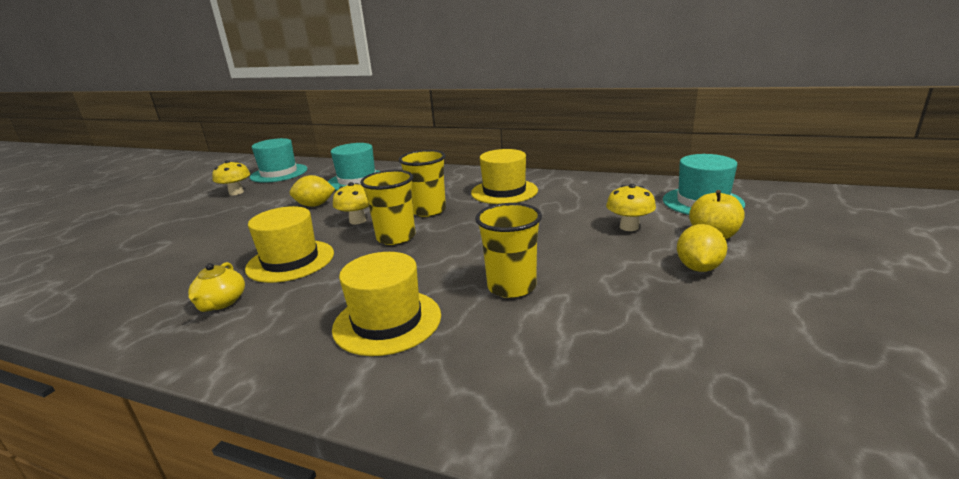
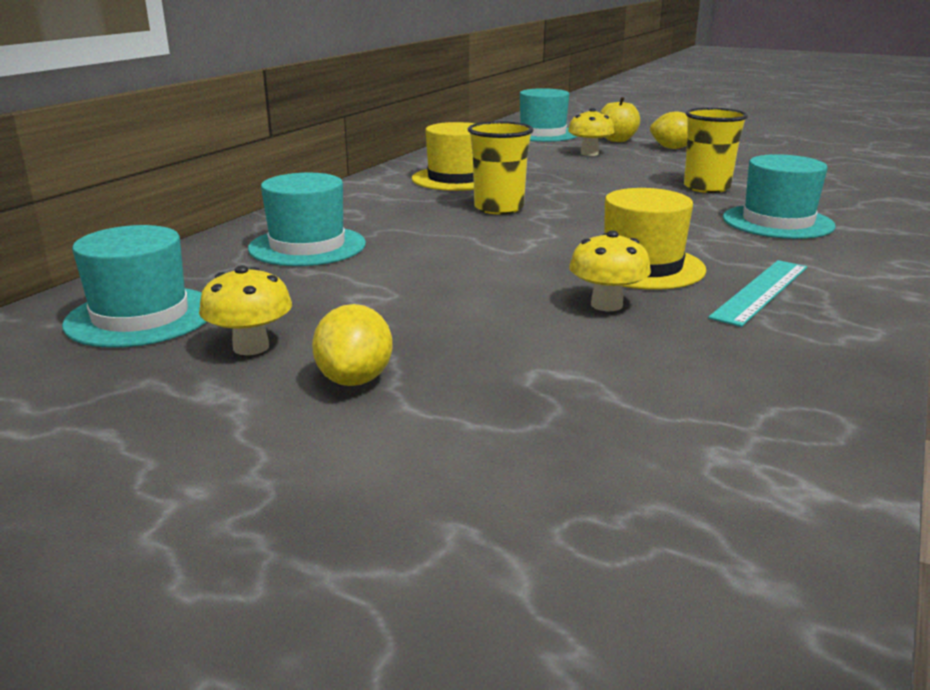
camera: 85 degrees left, 0 degrees up
yellow teapot [188,262,245,312] -> turquoise ruler [708,260,807,327]
yellow lemon [289,175,335,207] -> yellow lemon moved to [312,304,393,386]
yellow hat [332,252,441,356] -> turquoise hat [723,154,836,239]
yellow mushroom [333,182,369,225] -> yellow mushroom moved to [569,230,651,311]
yellow cup [360,170,415,245] -> none

